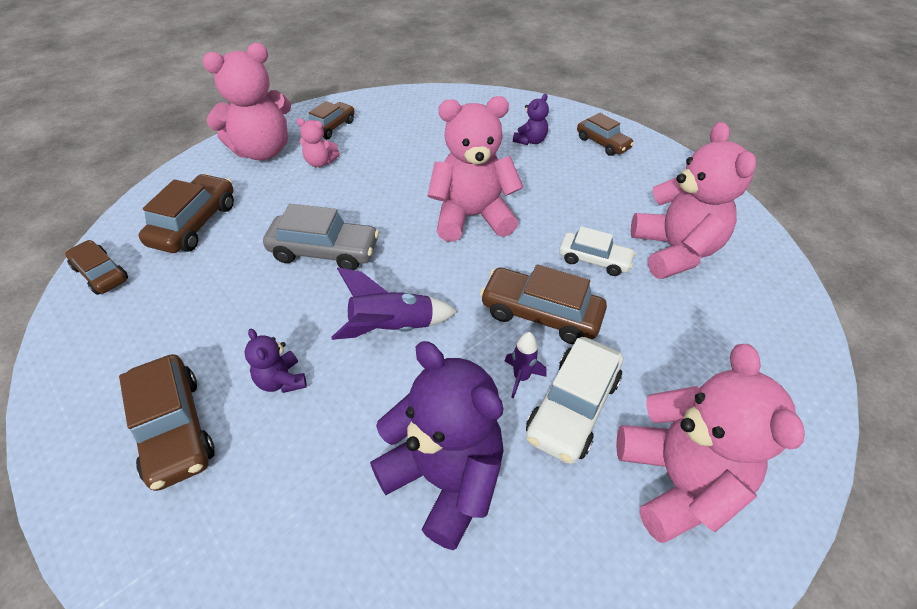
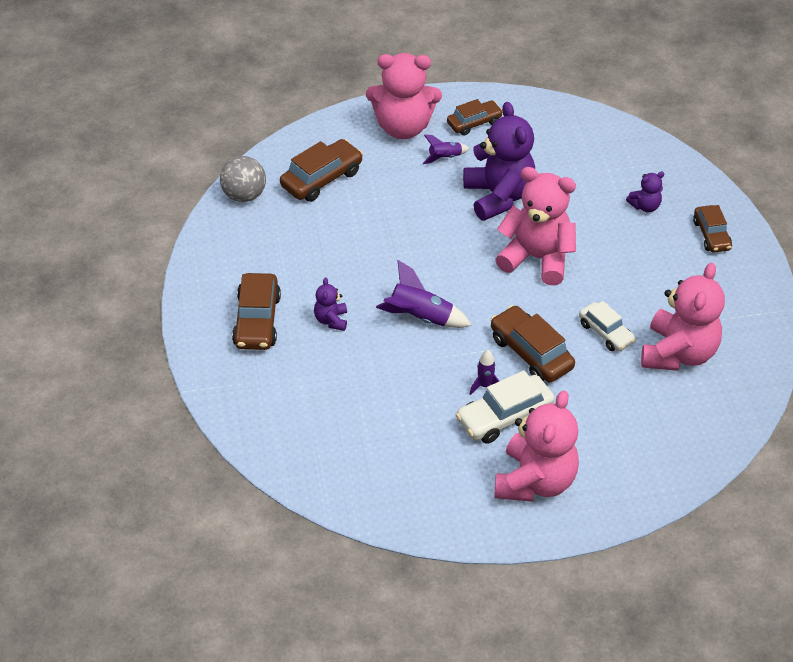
camera: 30 degrees right, 0 degrees up
brown car [65,240,128,295] -> grey ball [220,156,266,202]
grey car [263,204,379,270] -> none
pink teddy bear [296,118,340,167] -> purple rocket [422,134,470,164]
purple teddy bear [370,341,504,550] -> purple teddy bear moved to [463,102,535,221]

